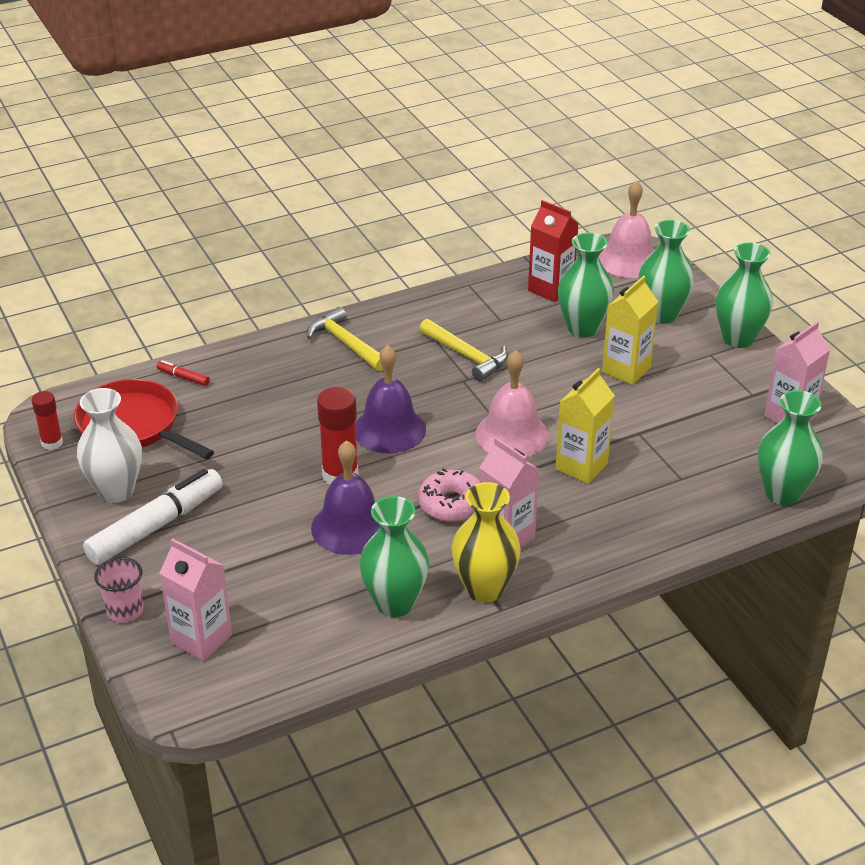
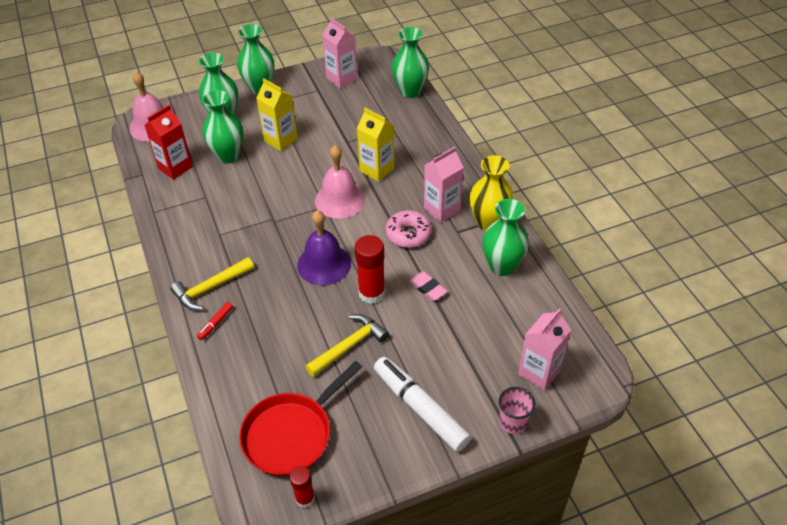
camera: 85 degrees left, 10 degrees up
white vase [77,388,142,503] -> none
red marker [156,360,210,386] -> red marker moved to [197,302,233,340]
purple bell [311,440,380,555] -> pink eraser [409,272,448,301]
yellow hammer [419,319,508,381] -> yellow hammer moved to [305,314,389,377]

